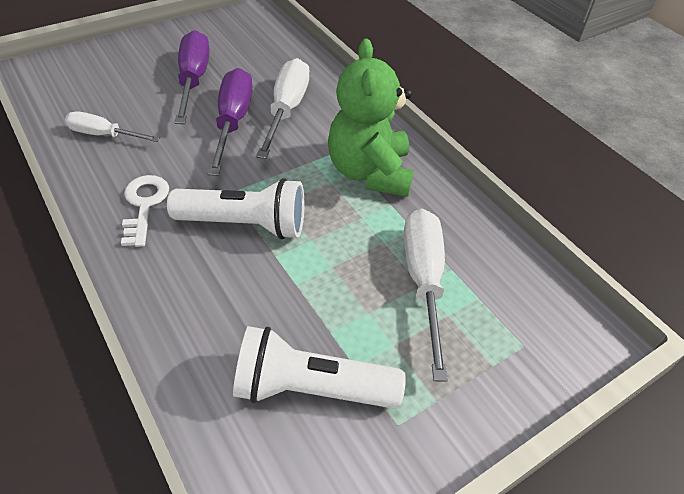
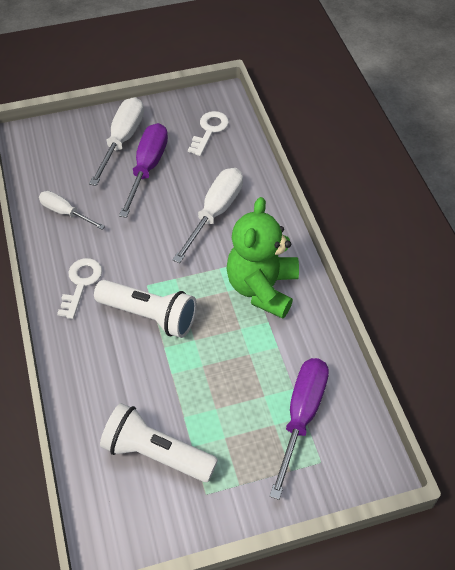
camera: 20 degrees right, 5 degrees up
purple screwdriver [208,68,253,176] -> purple screwdriver moved to [269,358,329,500]
white screwdriver [404,209,448,382] -> white screwdriver moved to [89,97,144,186]
none -> white key [188,111,229,156]

